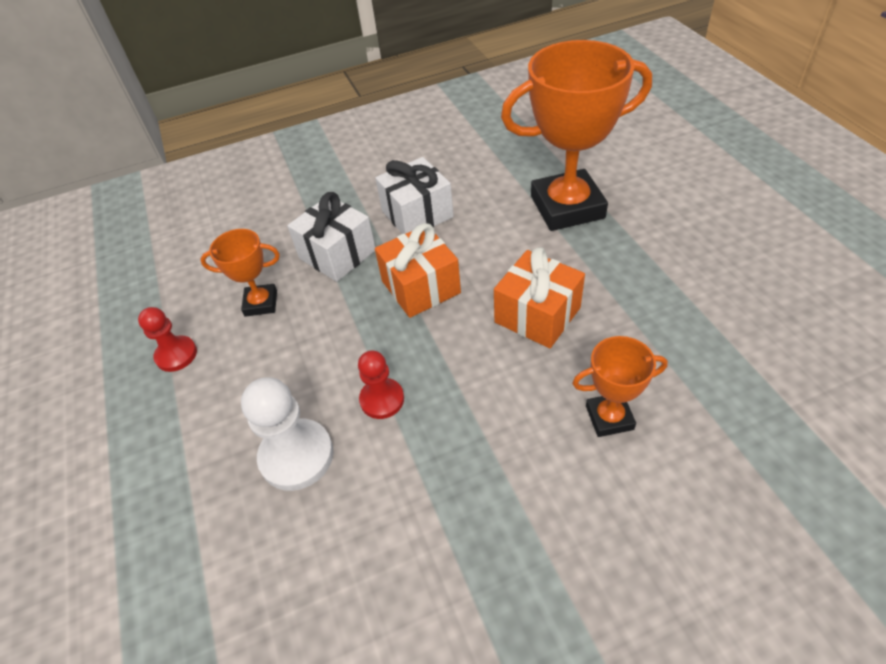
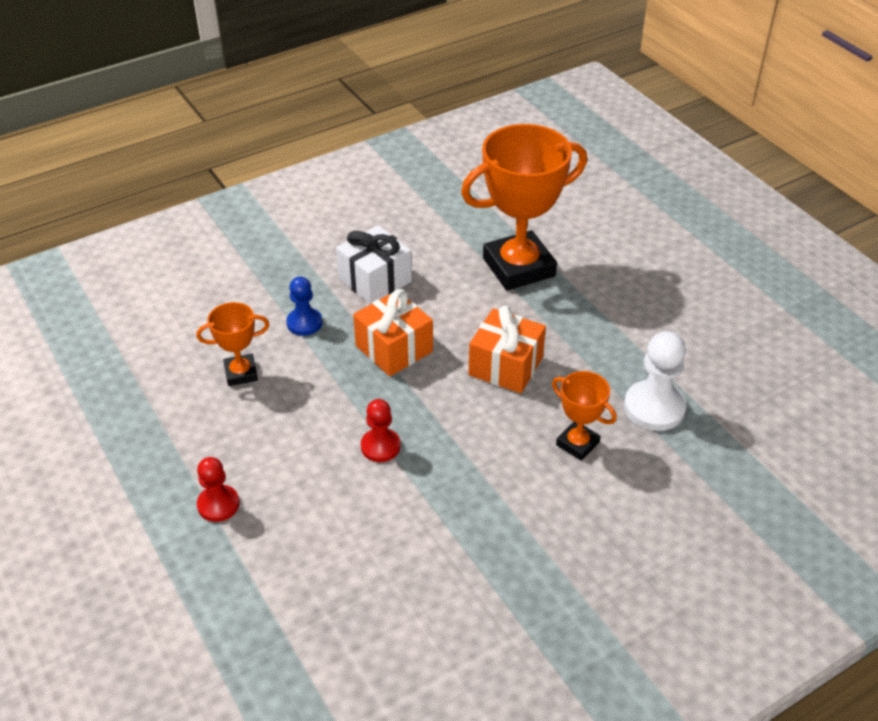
camera: 15 degrees left, 5 degrees down
red pawn [138,307,197,372] -> red pawn moved to [197,457,240,522]
white pawn [241,377,333,491] -> white pawn moved to [624,331,686,431]
white gift [287,192,375,282] -> blue pawn [286,276,322,336]
orange trophy [572,336,668,437] -> orange trophy turned 60 degrees clockwise [552,371,617,461]

